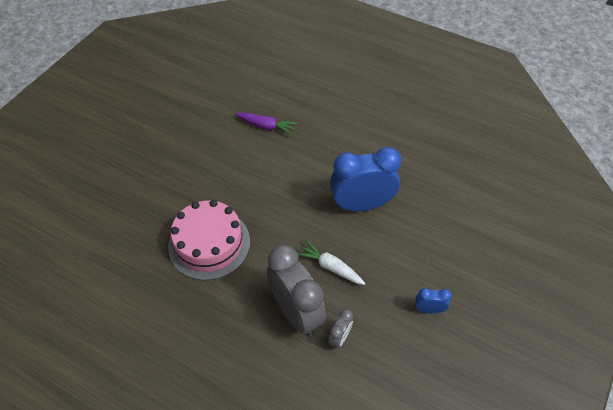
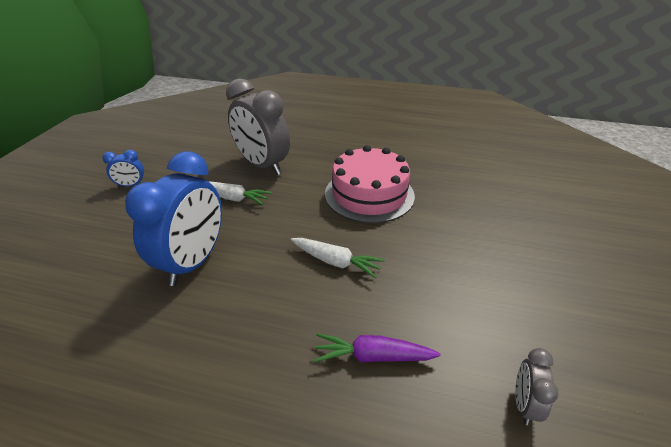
camera: 165 degrees right, 15 degrees down
grey clock [328,309,353,349] -> grey clock moved to [515,348,559,426]
blue clock [330,147,402,211] -> blue clock turned 45 degrees counterclockwise [125,151,222,286]
none -> white carrot [291,238,385,278]

